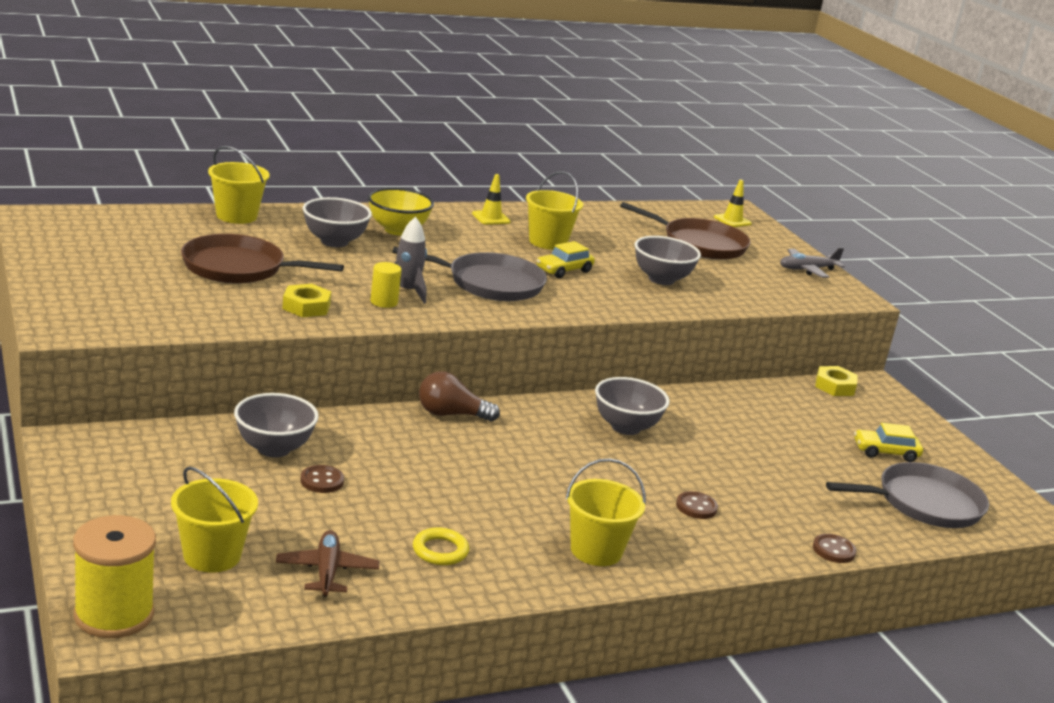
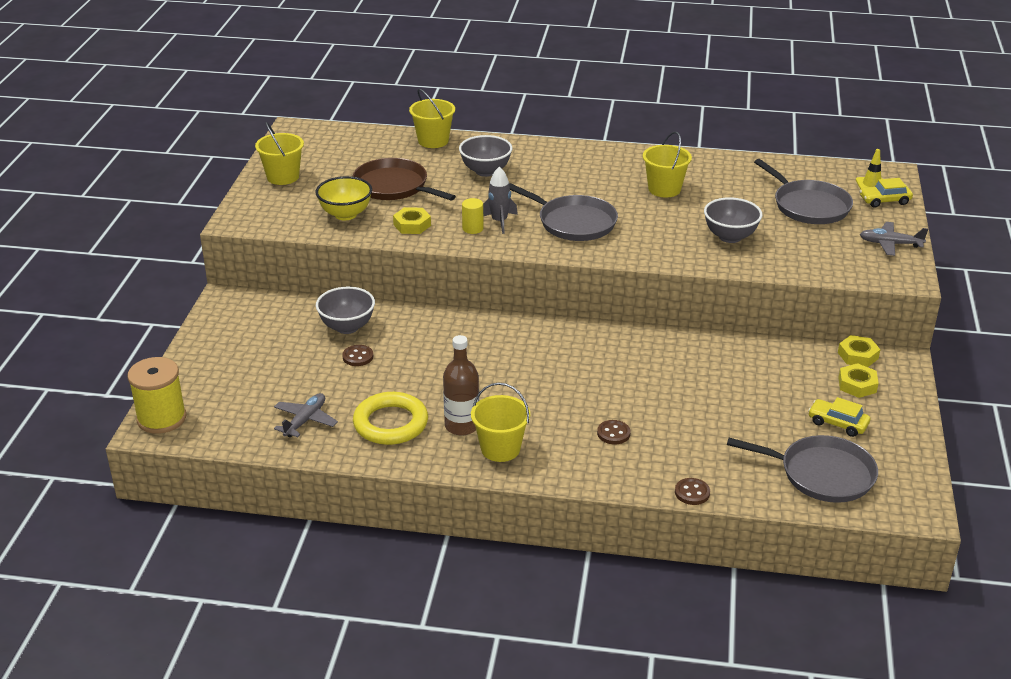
camera: 35 degrees right, 10 degrees up
yellow bucket [171,467,258,572] -> yellow bucket moved to [255,122,304,185]
brown plane [276,530,379,597] -> grey plane [274,393,338,437]
yellow bowl [368,187,434,236] -> yellow bowl moved to [316,176,372,220]
yellow ring [413,528,469,565] -> yellow ring [353,392,428,445], size x1.85
brown light bulb [419,371,500,421] -> none
yellow traffic cone [472,174,511,225] -> none
yellow car [537,241,595,278] -> yellow car moved to [860,178,913,208]
grey bowl [595,377,669,435] -> none
brown pan [620,202,751,260] -> grey pan [754,159,853,224]
none -> brown bottle [443,335,479,436]
none -> yellow nut [838,363,879,398]

